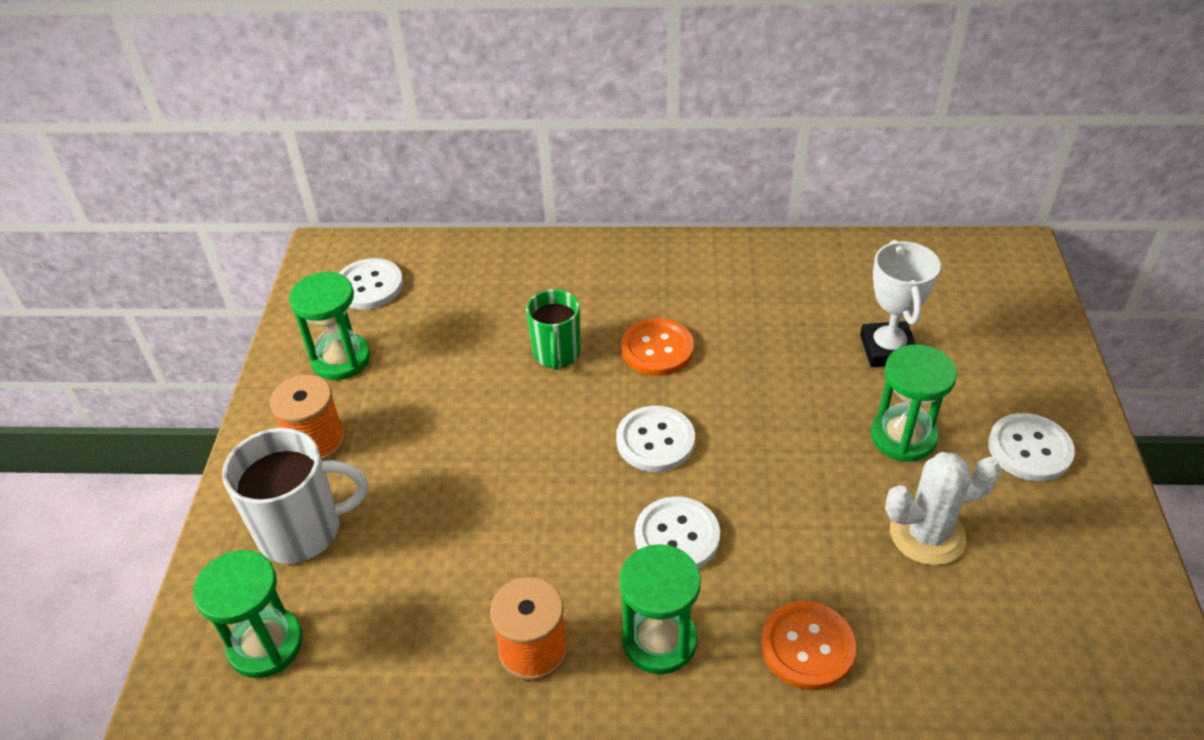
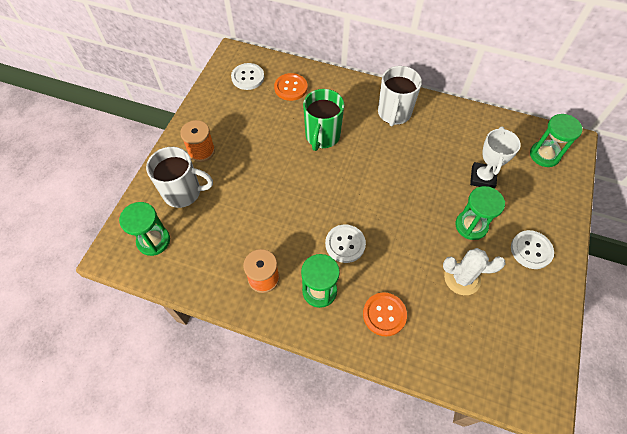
camera: 15 degrees right, 15 degrees up
green hourglass [289,272,370,380] -> green hourglass moved to [530,114,583,167]
green mug [526,289,581,370] -> green mug [303,89,344,151], size x1.51
white button [616,406,695,472] -> none
orange button [621,318,694,376] -> orange button moved to [274,73,307,101]
none -> white mug [378,66,422,126]

